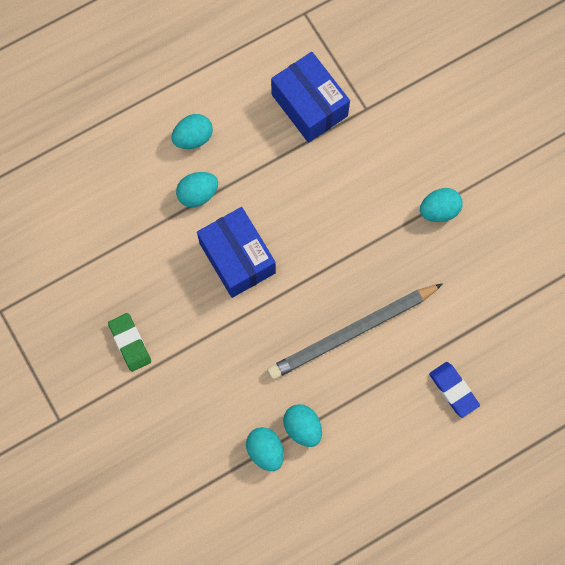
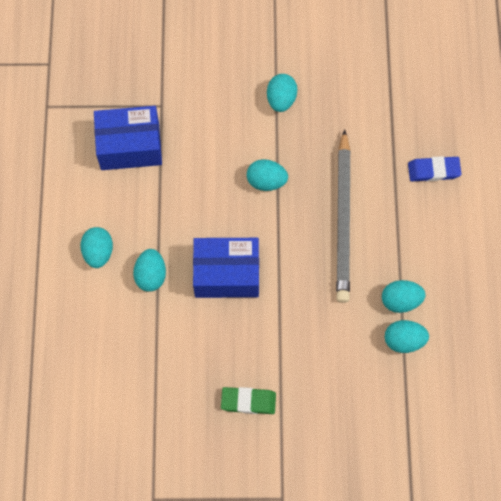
camera: 60 degrees left, 5 degrees down
none -> turquoise egg [247,159,288,191]

